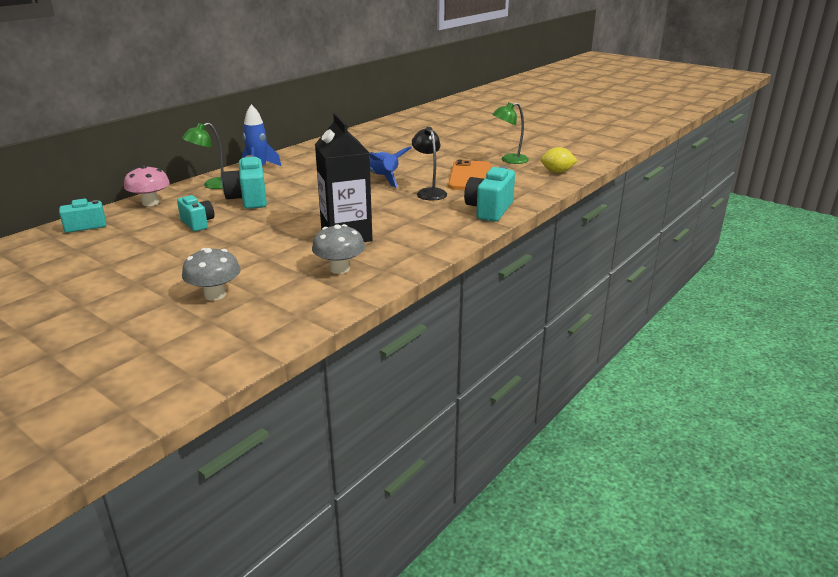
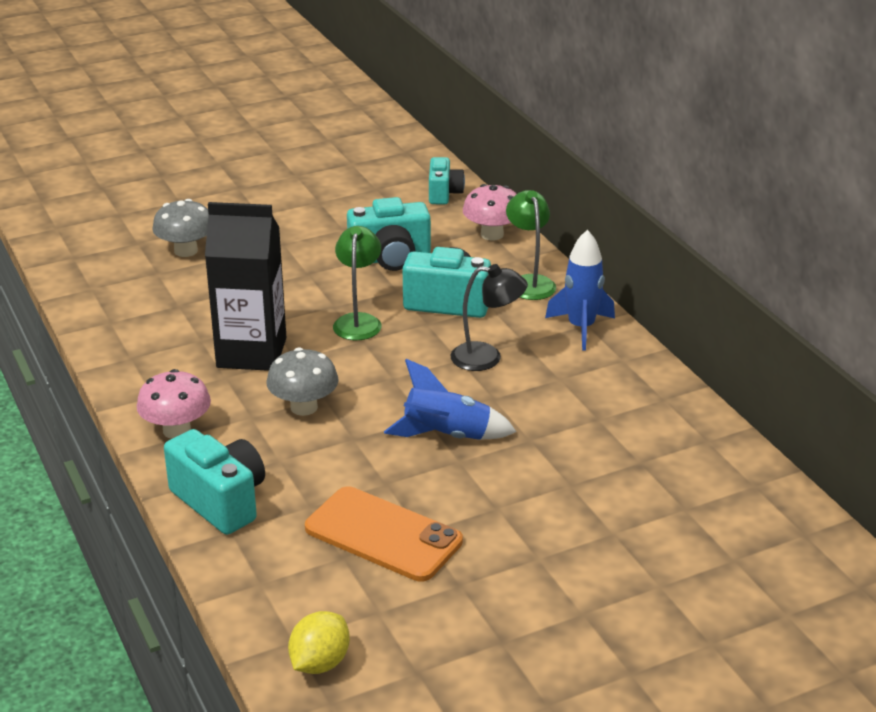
camera: 115 degrees right, 5 degrees up
turquoise camera [177,195,214,231] -> turquoise camera [347,197,431,271], size x1.56
grey mushroom [312,224,365,274] -> grey mushroom moved to [266,347,339,416]
black lamp [412,127,447,200] -> black lamp moved to [450,264,528,371]
green lamp [492,103,529,164] -> green lamp moved to [333,226,382,340]
none -> pink mushroom [137,369,211,439]

